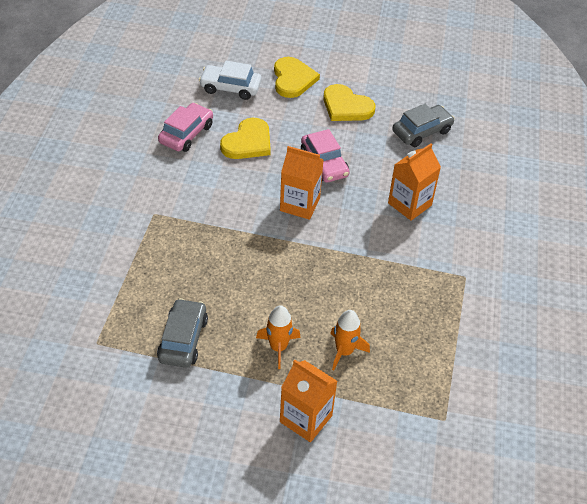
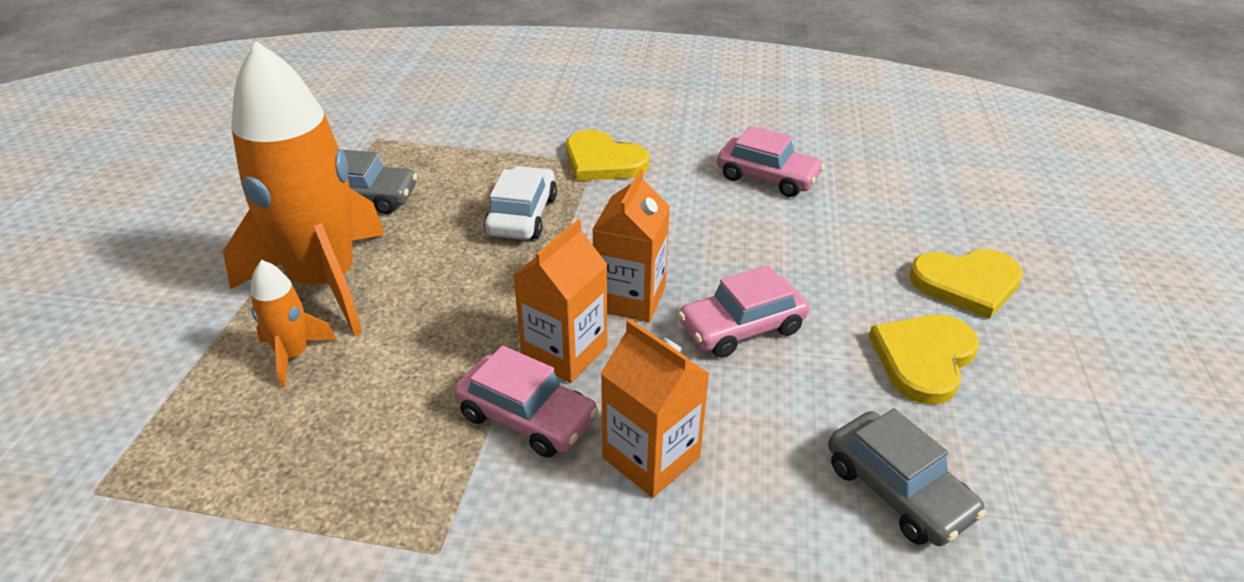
camera: 90 degrees right, 10 degrees down
white car [199,61,262,100] -> white car moved to [484,166,557,240]
yellow heart [220,117,271,159] -> yellow heart moved to [566,130,649,181]
orange rocket [256,305,301,369] -> orange rocket [223,41,384,336], size x2.30
orange carton [280,360,337,442] -> orange carton moved to [513,220,608,383]
none -> pink car [454,346,599,458]

